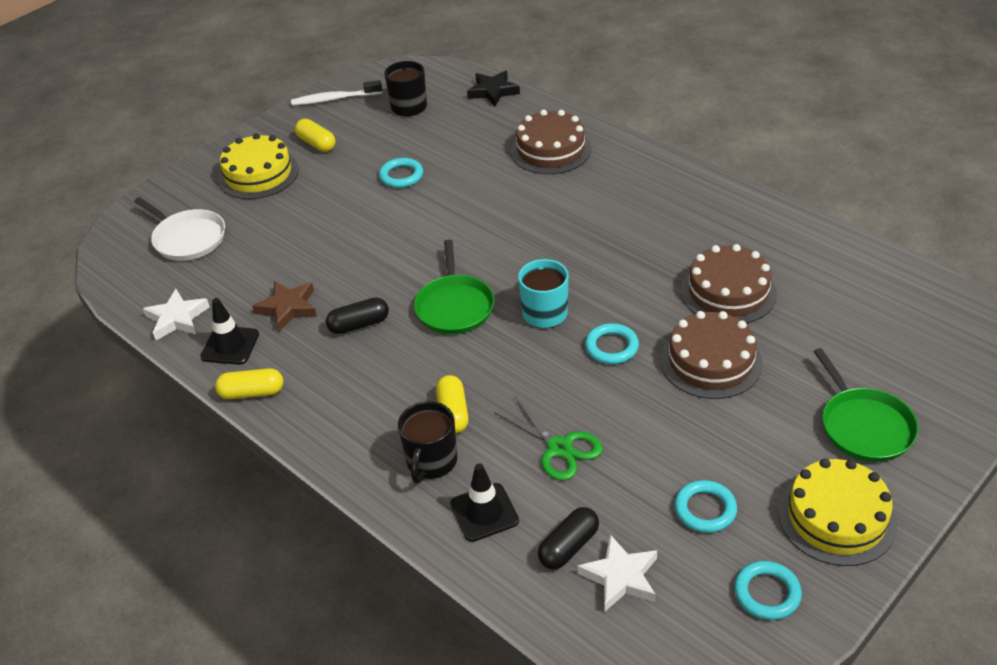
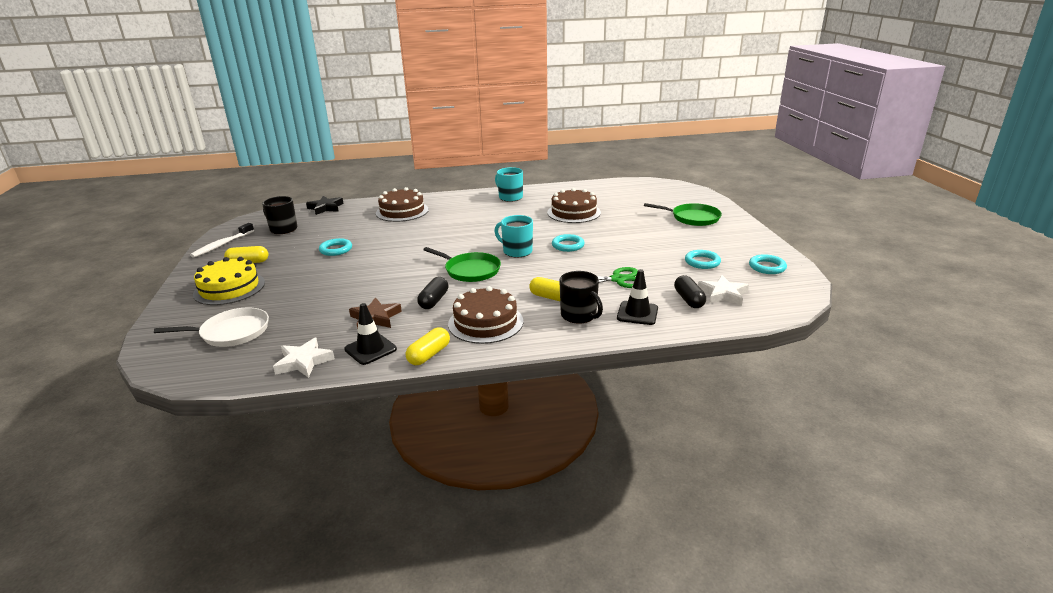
camera: 55 degrees left, 15 degrees down
brown cake [661,311,763,399] -> brown cake moved to [448,286,523,344]
yellow cake [778,459,897,566] -> none
none -> turquoise mug [495,167,523,202]

